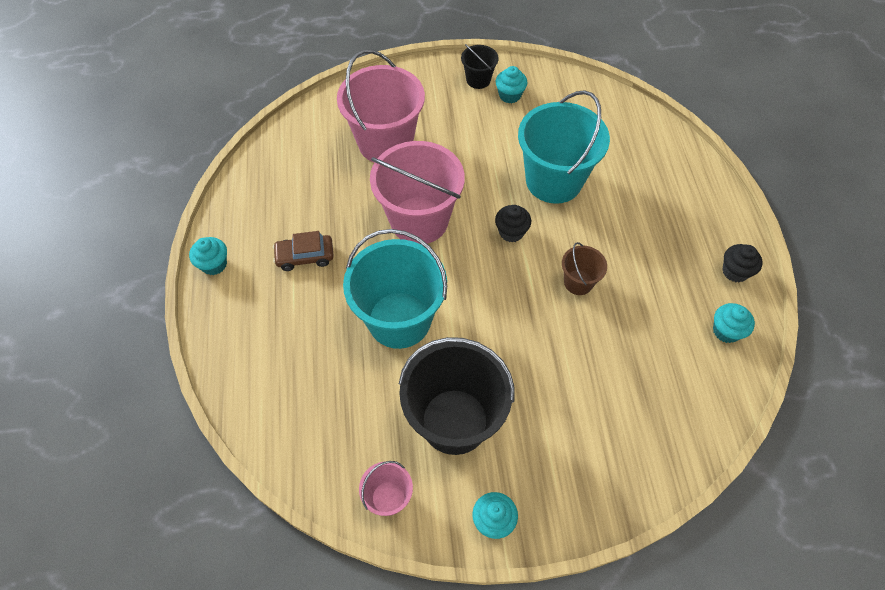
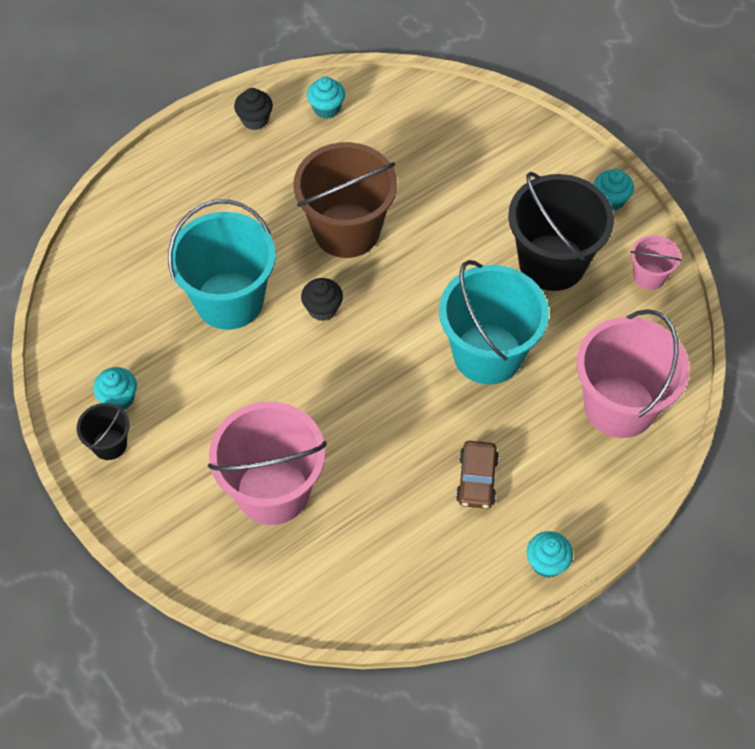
camera: 120 degrees left, 0 degrees up
brown car [273,231,334,271] -> brown car turned 45 degrees clockwise [456,441,499,509]
pink bucket [370,141,465,244] -> pink bucket moved to [577,309,689,438]
brown bucket [562,242,607,295] -> brown bucket [293,142,397,258], size x2.11

